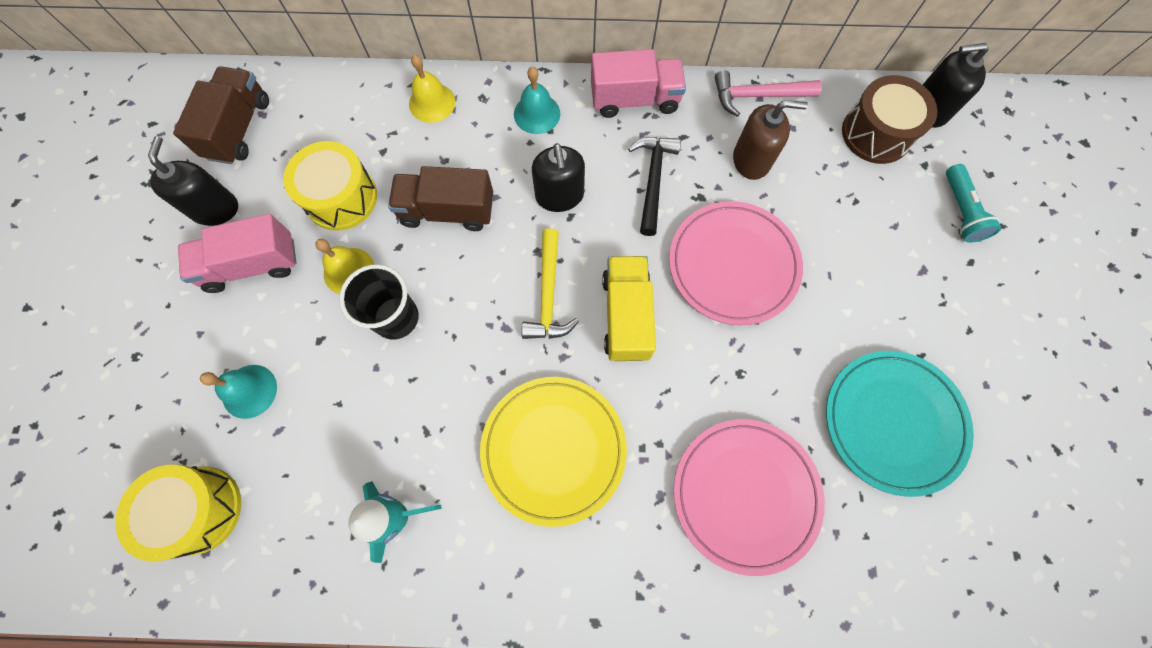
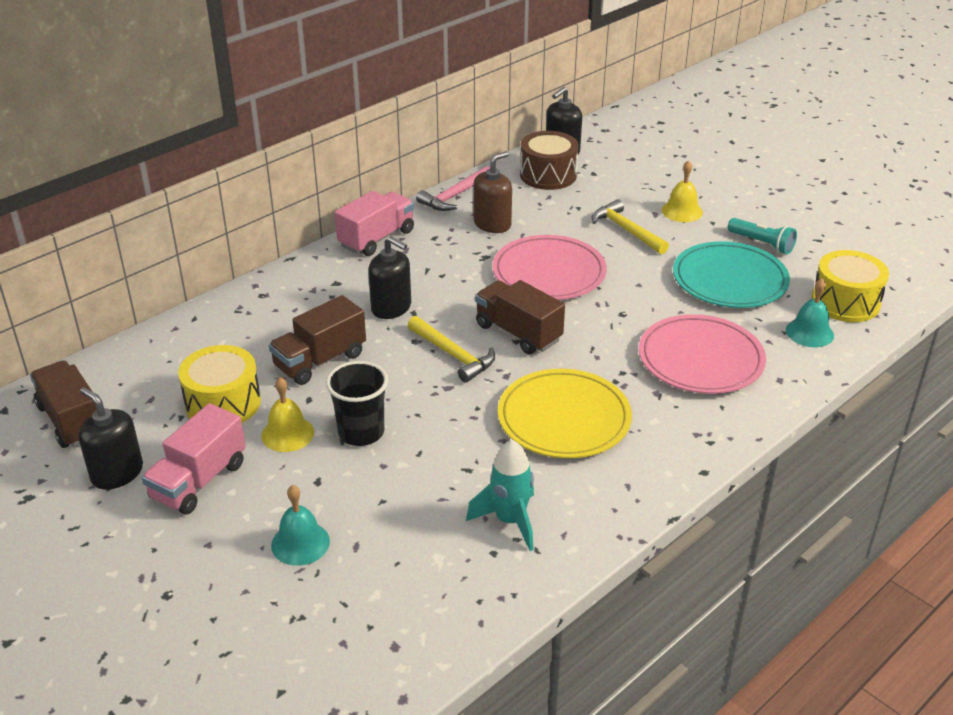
camera: 45 degrees left, 35 degrees down
yellow drum [116,465,241,562] -> yellow drum moved to [812,250,889,322]
yellow bell [409,55,455,123] -> yellow bell moved to [662,160,703,222]
turquoise bell [514,67,560,134] -> turquoise bell moved to [786,278,834,347]
yellow truck [602,256,656,361] -> brown truck [475,280,565,354]
black hammer [628,137,681,236] -> none
turquoise flashlight [946,164,1001,243] -> turquoise flashlight moved to [728,218,797,254]
none -> yellow hammer [592,199,669,254]

